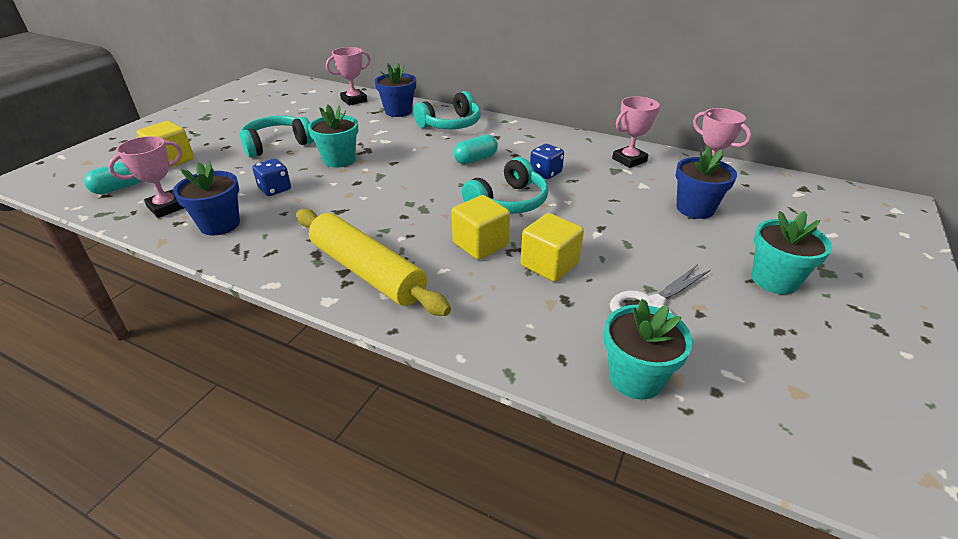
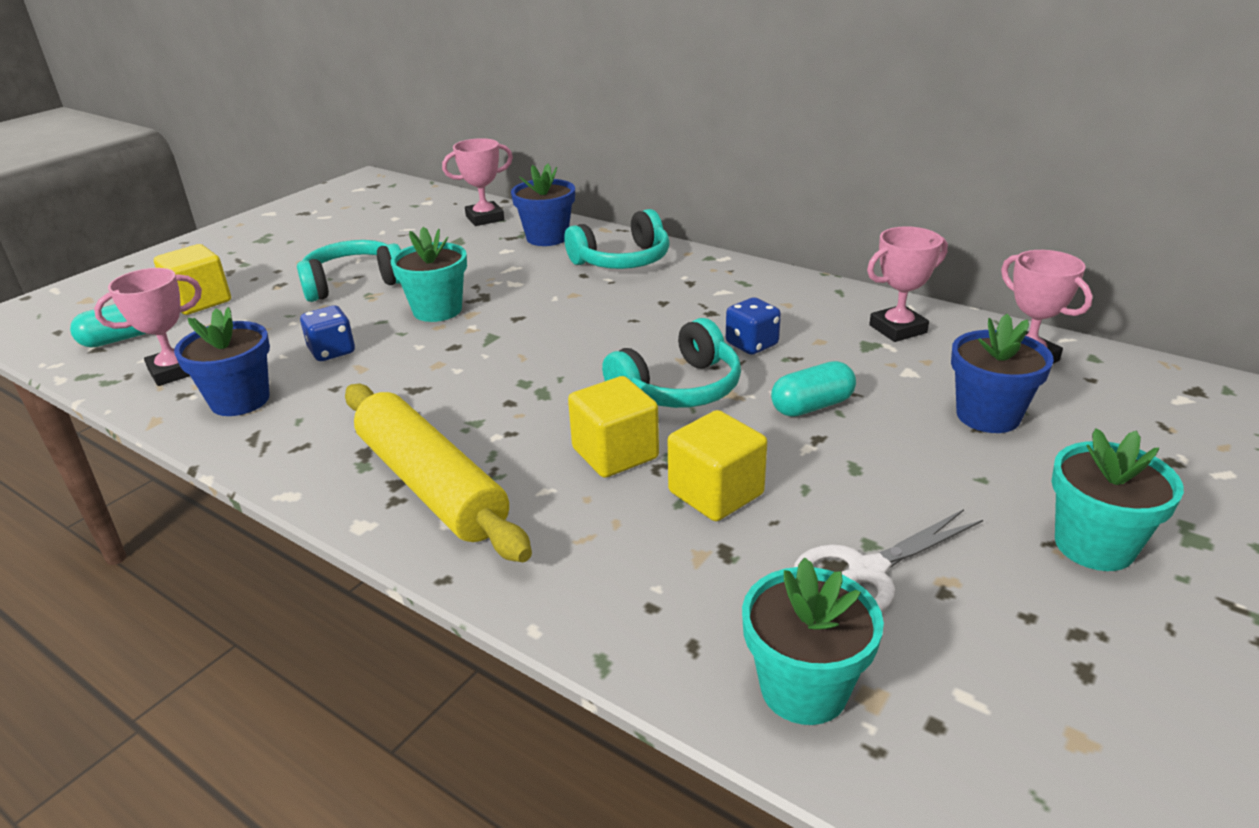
camera: 10 degrees right, 5 degrees down
turquoise capsule [453,135,498,164] -> turquoise capsule moved to [771,361,856,417]

